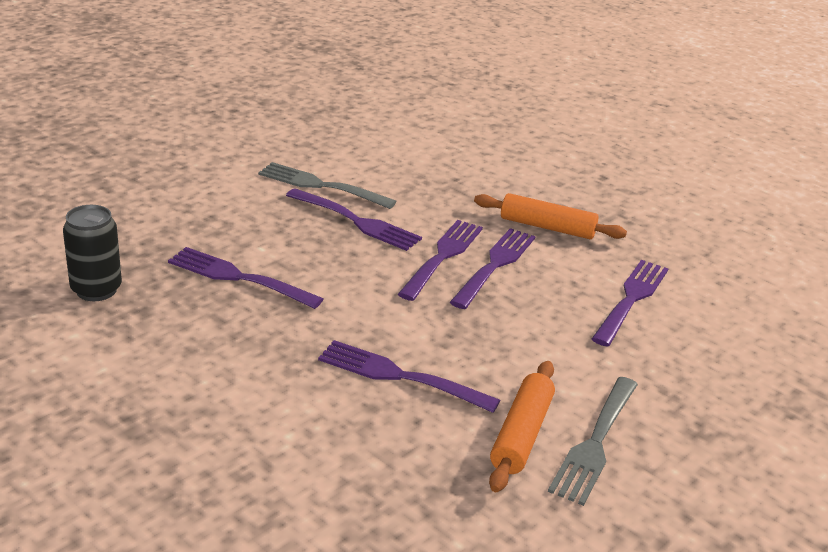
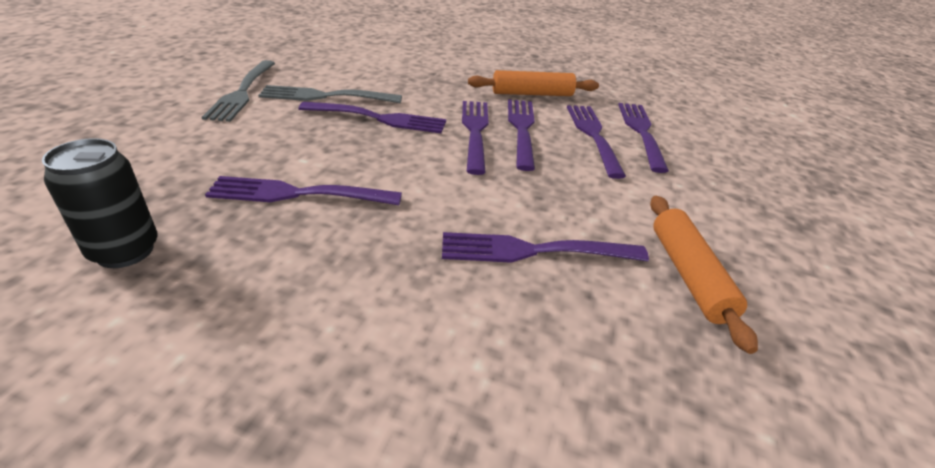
camera: 25 degrees left, 5 degrees up
grey fork [548,377,638,506] -> grey fork moved to [202,60,275,122]
none -> purple fork [567,105,626,179]

